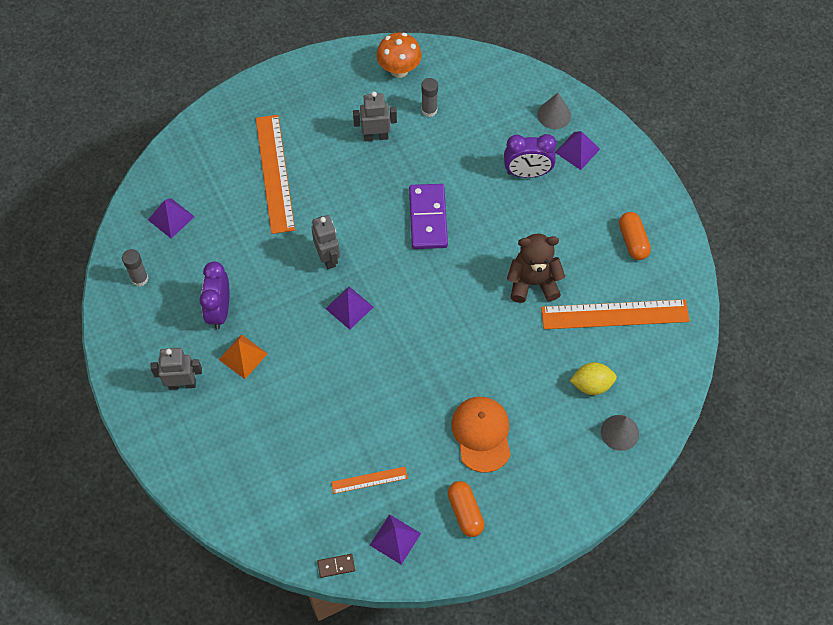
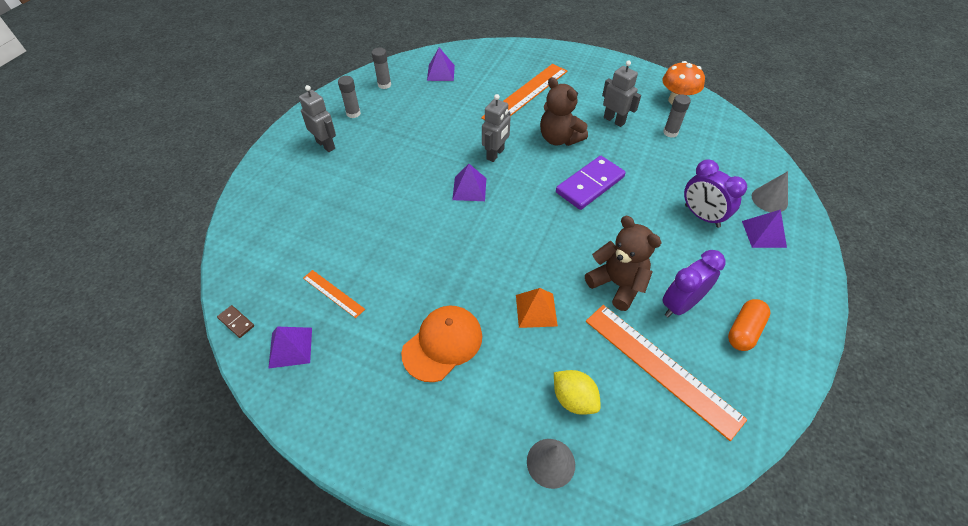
camera: 50 degrees right, 10 degrees down
purple clock [200,261,229,329] -> purple clock moved to [662,250,726,317]
orange pyramid [218,334,268,379] -> orange pyramid moved to [516,288,558,328]
orange capsule [448,481,485,537] -> none
none -> grey glue stick [338,76,361,118]
none -> brown teddy bear [540,77,588,146]

